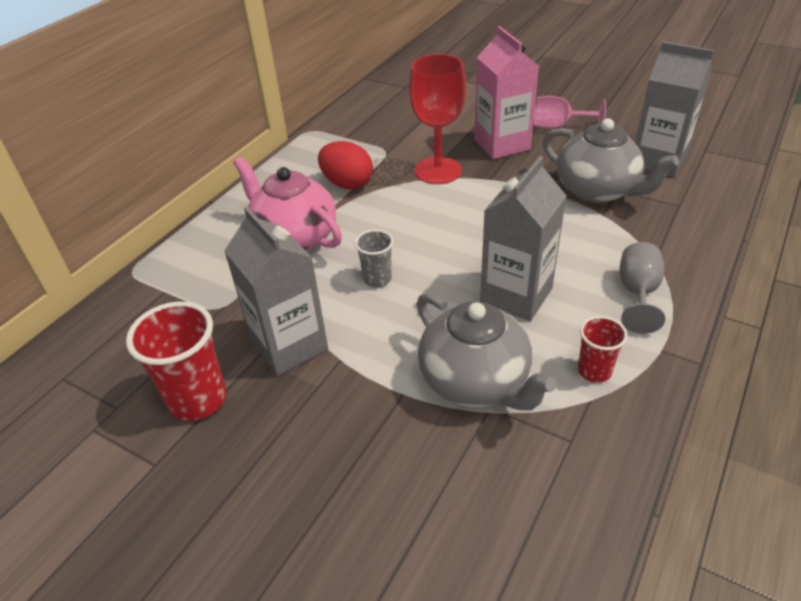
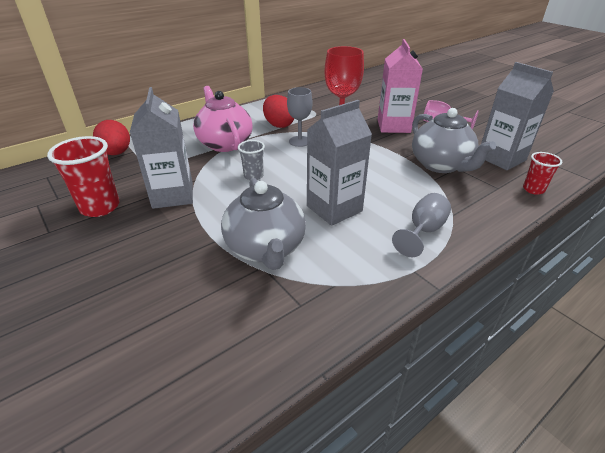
camera: 20 degrees right, 5 degrees down
red cup [578,316,628,383] -> red cup moved to [523,152,563,195]
none -> red egg [93,120,130,155]
none -> grey goblet [287,87,312,147]

